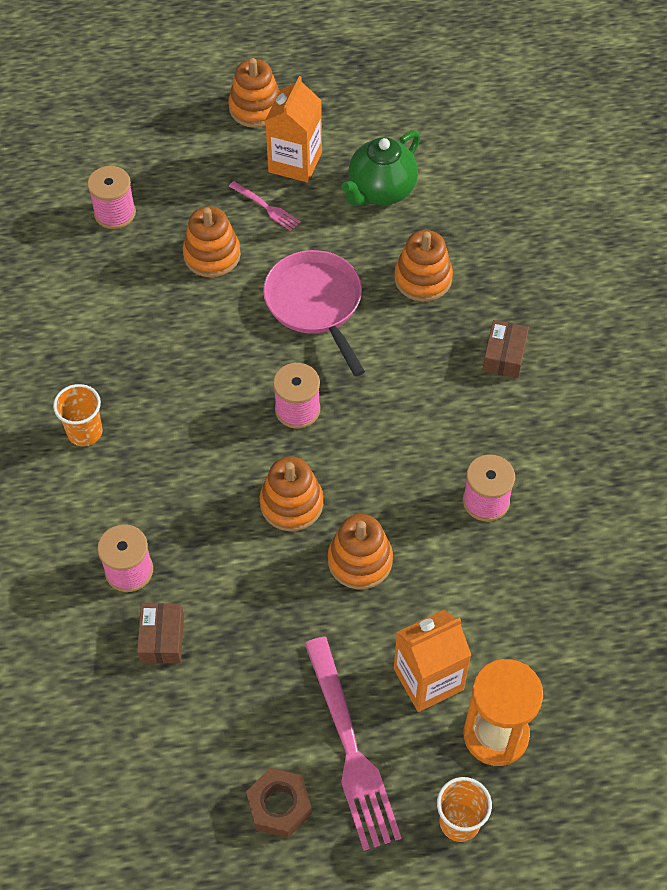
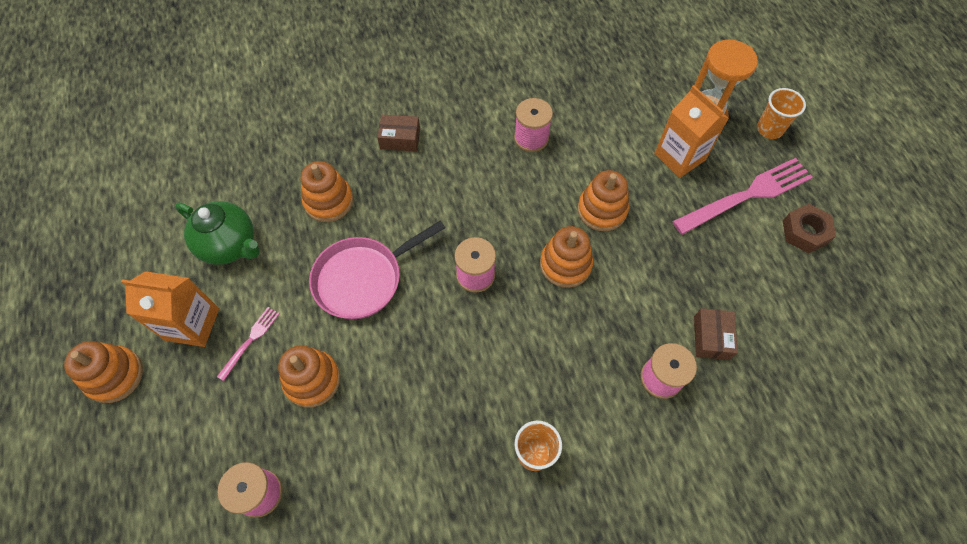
camera: 100 degrees left, 5 degrees up
brown box [137,603,184,663] -> brown box turned 75 degrees counterclockwise [694,308,738,360]

